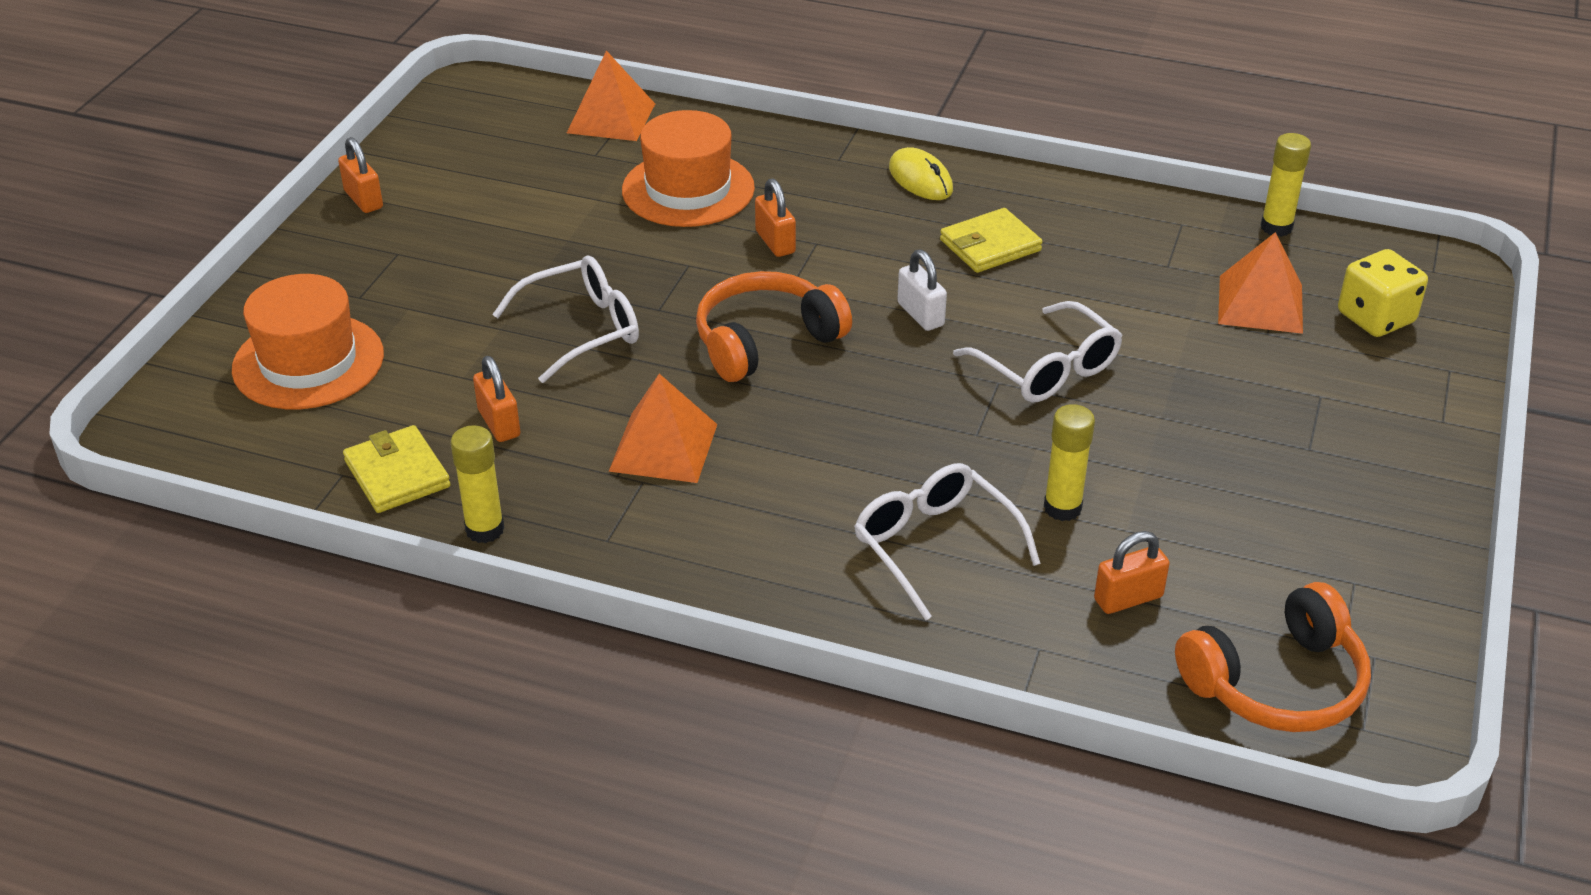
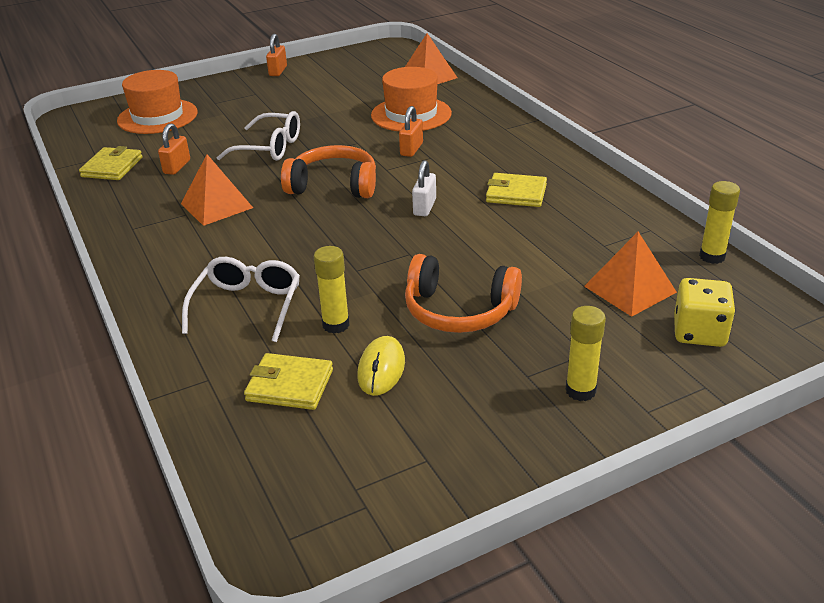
camera: 45 degrees right, 5 degrees down
yellow glue stick [451,425,504,543] -> yellow glue stick moved to [566,306,606,401]
yellow mouse [889,147,953,200] -> yellow mouse moved to [357,336,405,396]
white glasses [953,301,1123,402] -> none
orange padlock [1094,531,1170,614] -> yellow wallet [244,353,333,410]
orange headphones [1175,582,1371,732] -> orange headphones moved to [405,254,522,333]

